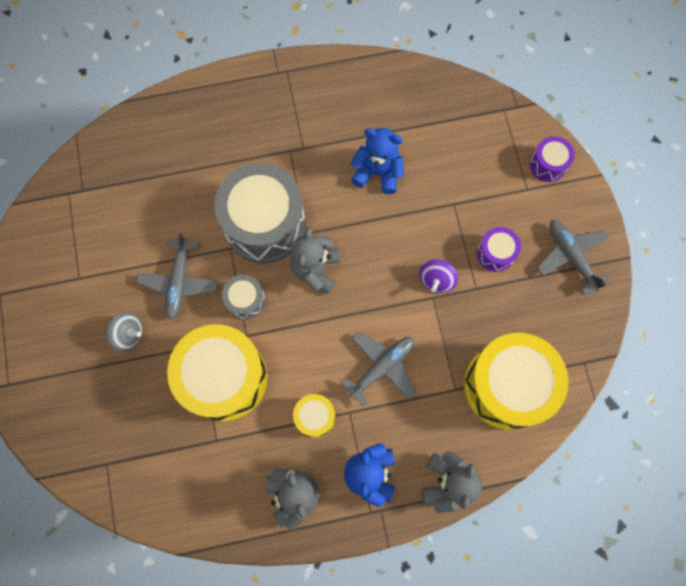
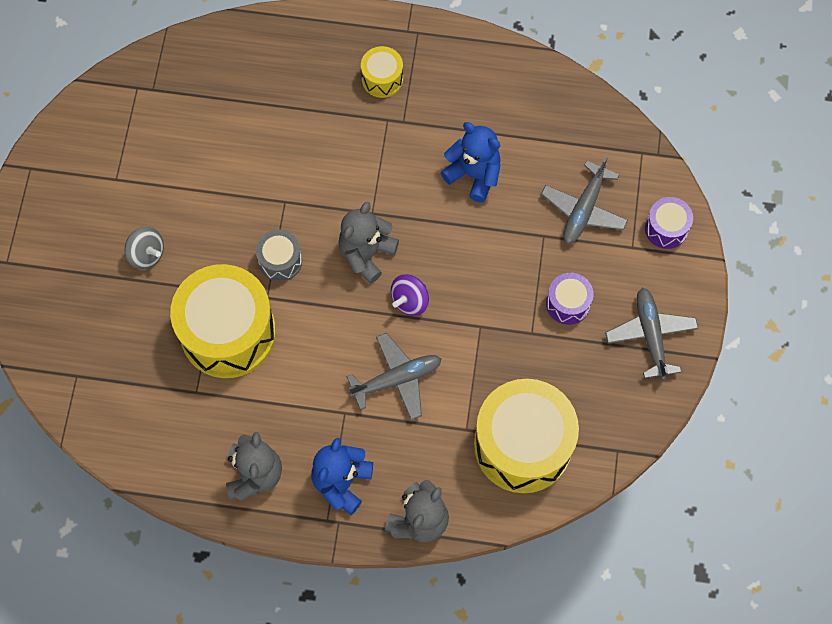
camera: 20 degrees right, 5 degrees down
grey plane [136,232,218,320] -> grey plane moved to [541,156,628,244]
grey drum [214,163,305,263] -> none
yellow drum [293,394,335,438] -> yellow drum moved to [361,46,403,98]
purple spinning top [419,259,458,293] -> purple spinning top moved to [391,274,429,316]

